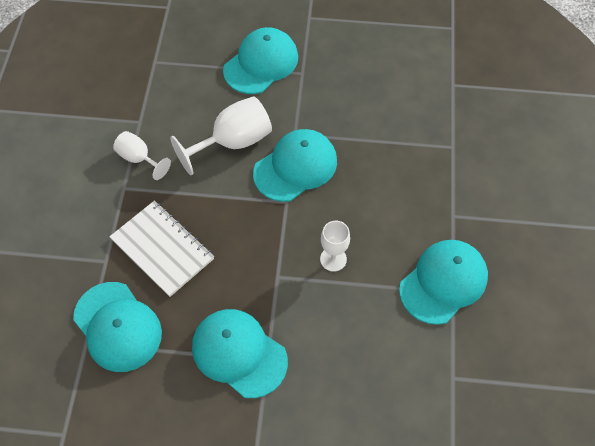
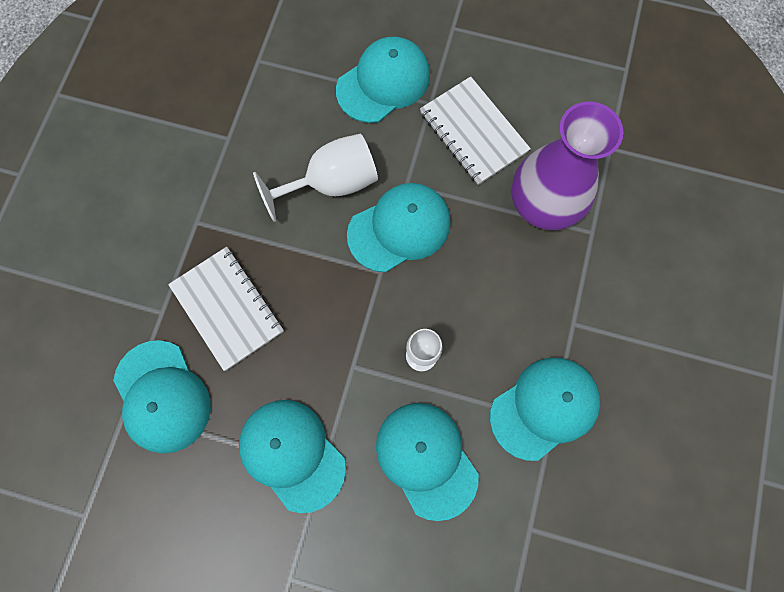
camera: 10 degrees right, 15 degrees up
white goblet [113,131,171,180] -> none
none -> turquoise cap [376,403,479,521]
none -> white notebook [420,76,531,185]
none -> purple vase [511,102,623,230]

